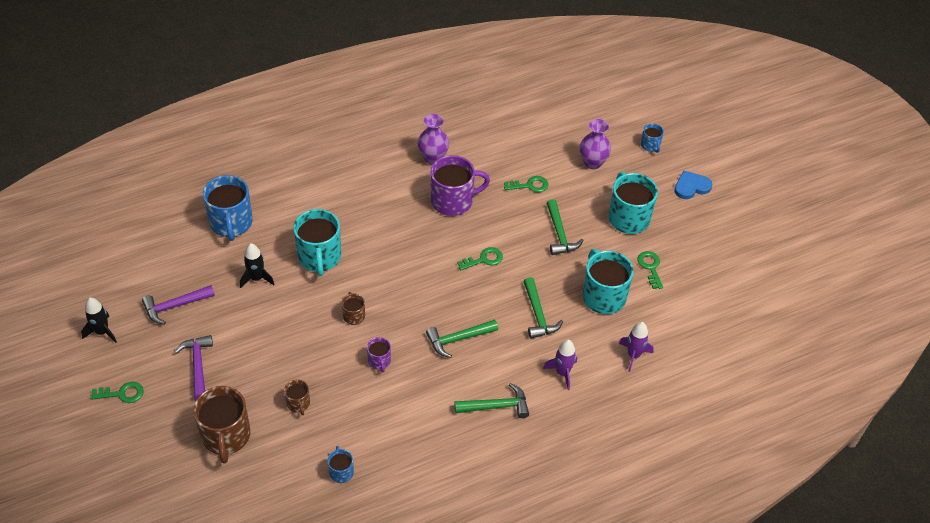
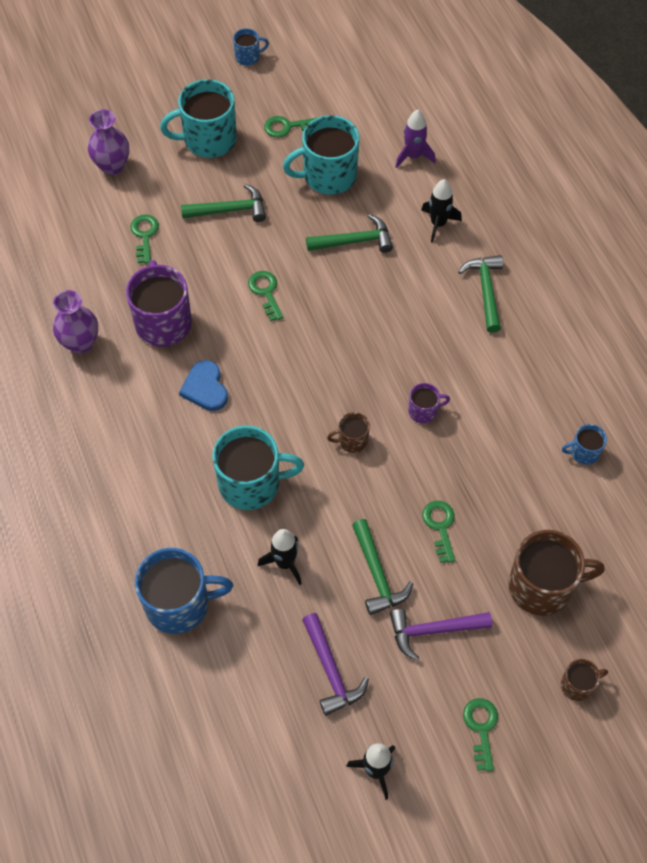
camera: 85 degrees left, 10 degrees up
brown mug [284,379,310,415] -> brown mug moved to [561,659,608,701]
green hammer [426,319,498,358] -> green hammer moved to [352,519,414,615]
purple rocket [543,340,577,390] -> black rocket [421,179,462,243]
blue mug [641,123,664,153] -> blue mug moved to [233,28,269,66]
blue heart [674,171,712,199] -> blue heart moved to [179,360,228,411]
none -> green key [422,501,455,563]

